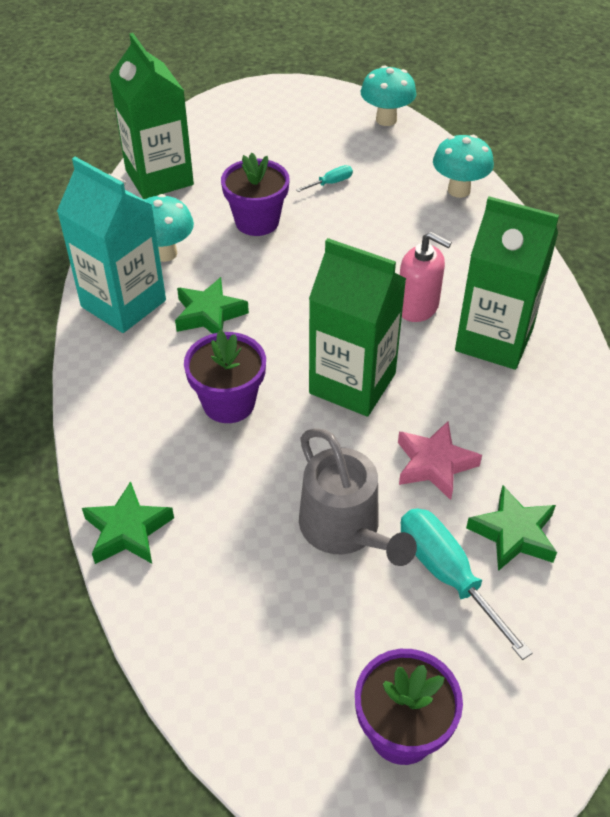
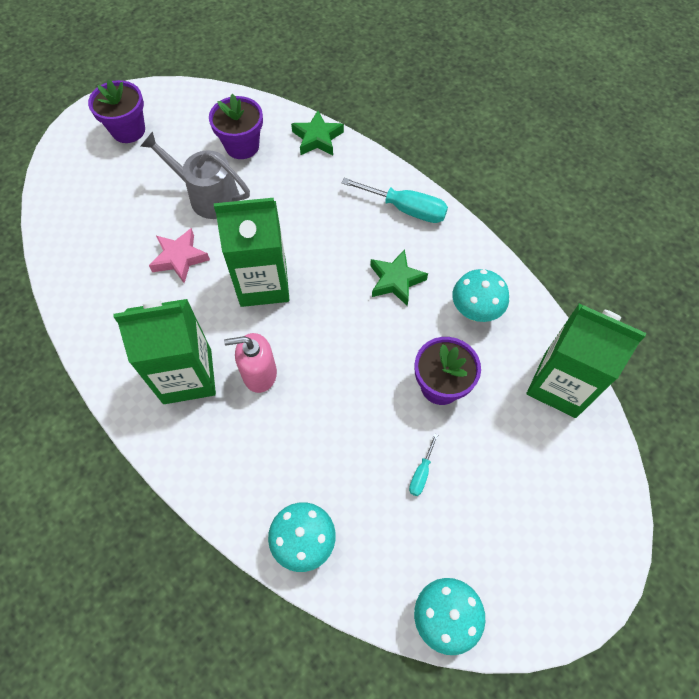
camera: 145 degrees right, 15 degrees up
turquoise carton [57,157,166,333] -> none
purple flower pot [184,330,266,423] -> purple flower pot moved to [209,94,263,159]
turquoise screwdriver [400,508,533,660] -> turquoise screwdriver moved to [341,178,448,223]
green star [466,485,557,571] -> none

